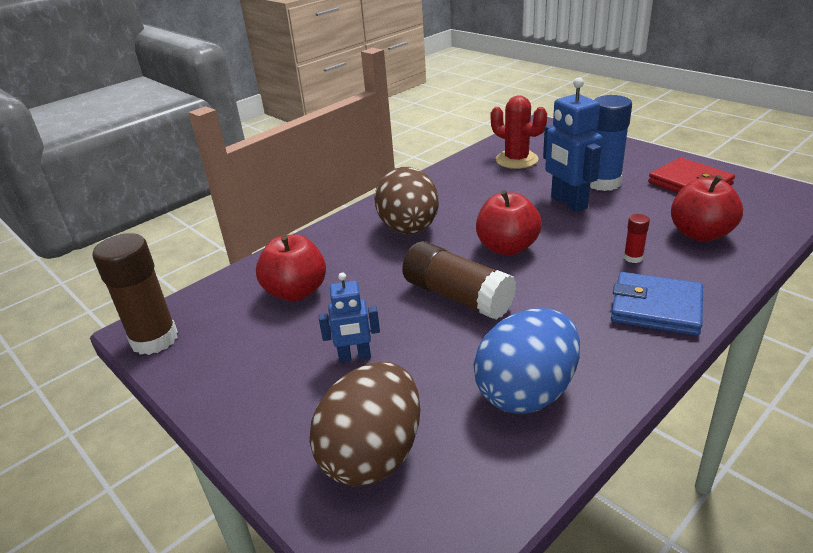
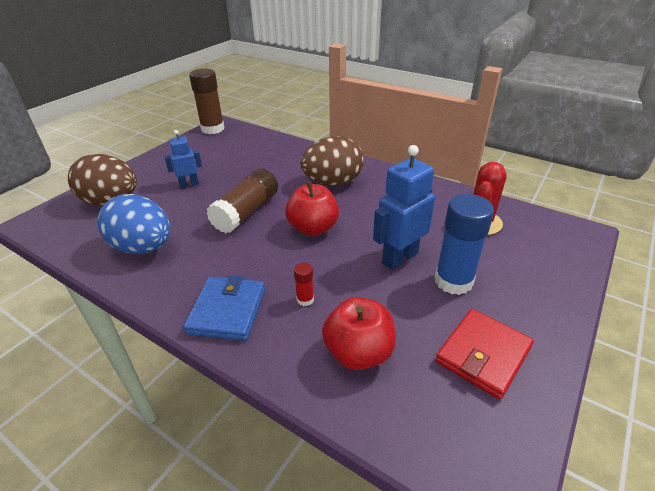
camera: 75 degrees right, 5 degrees up
red apple [256,234,326,301] -> none
blue robot [319,273,380,362] -> blue robot turned 90 degrees clockwise [165,130,202,188]

